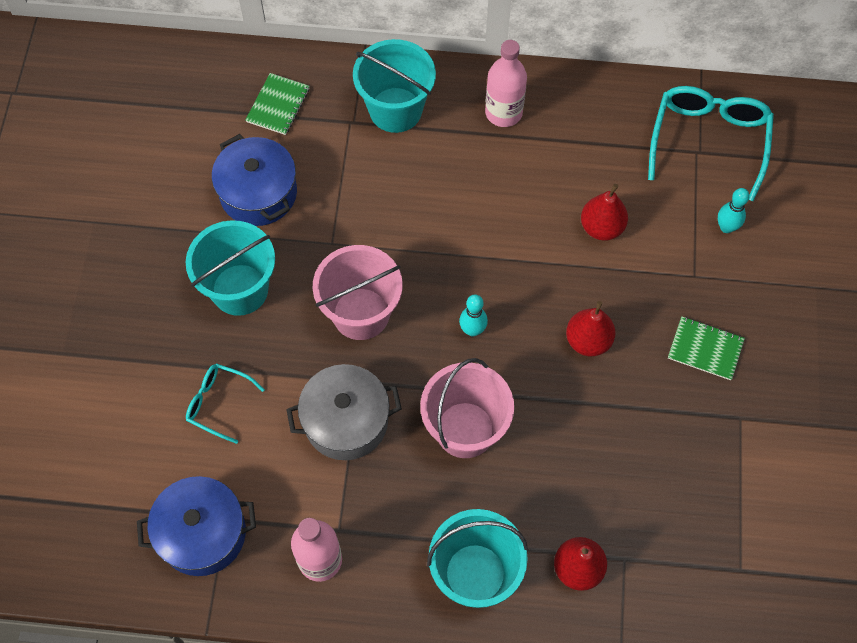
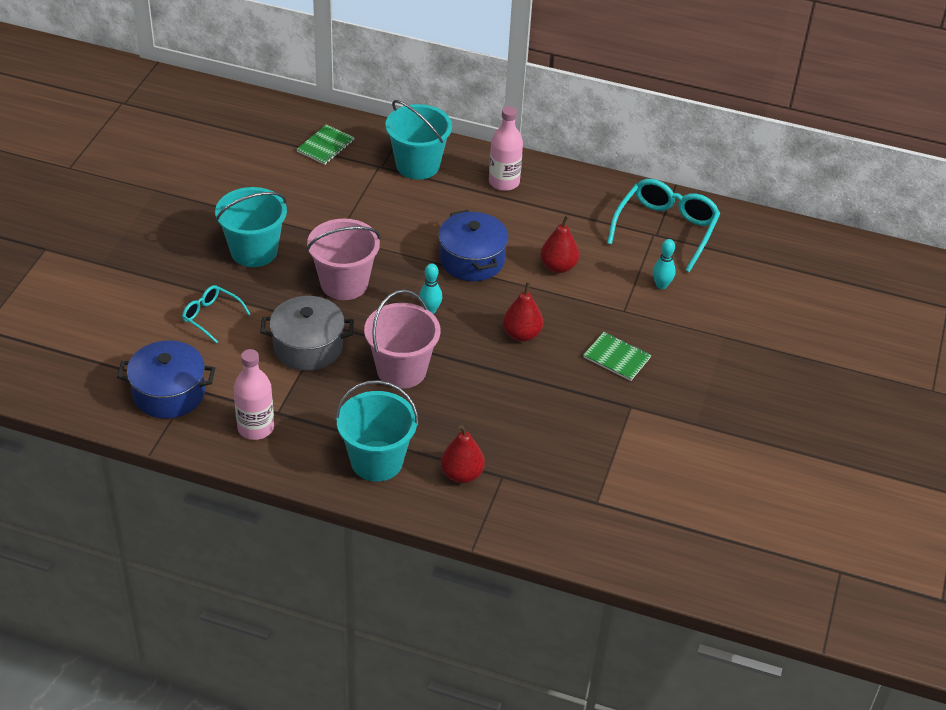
camera: 10 degrees right, 20 degrees down
blue pot [212,134,297,226] -> blue pot moved to [438,210,509,281]

